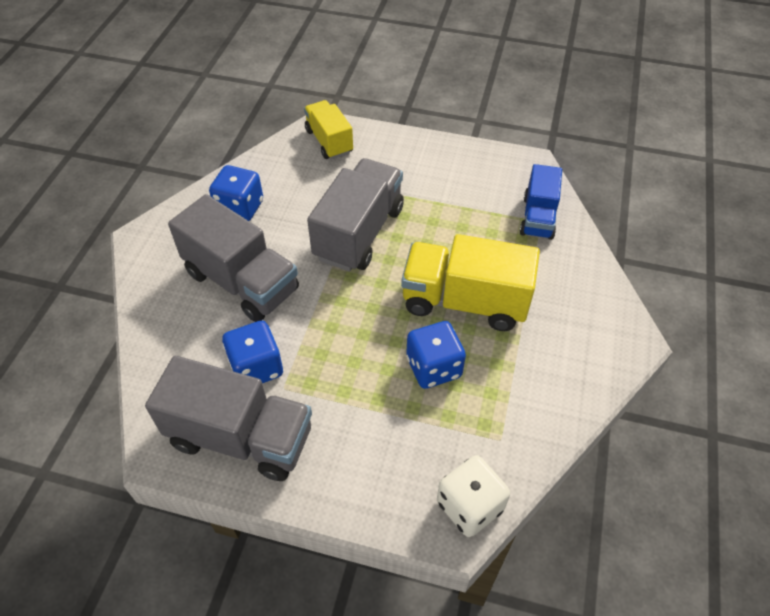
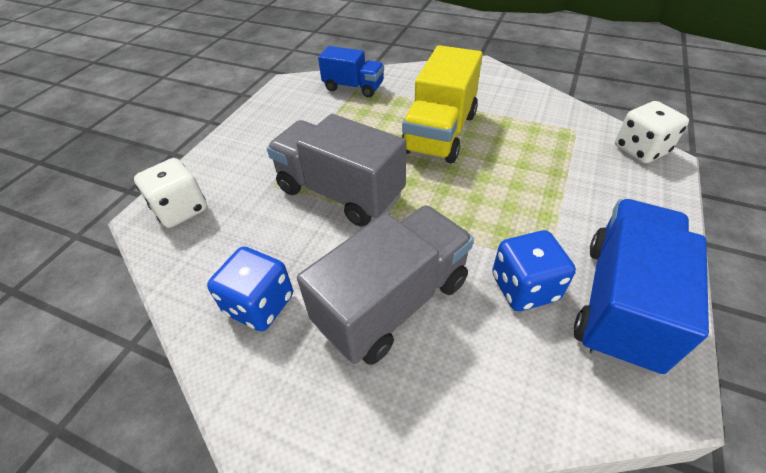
camera: 80 degrees left, 5 degrees down
grey truck [145,356,312,481] -> blue truck [574,199,709,374]
yellow truck [304,100,353,159] -> white dice [134,158,207,228]
blue dice [406,321,466,389] -> none

